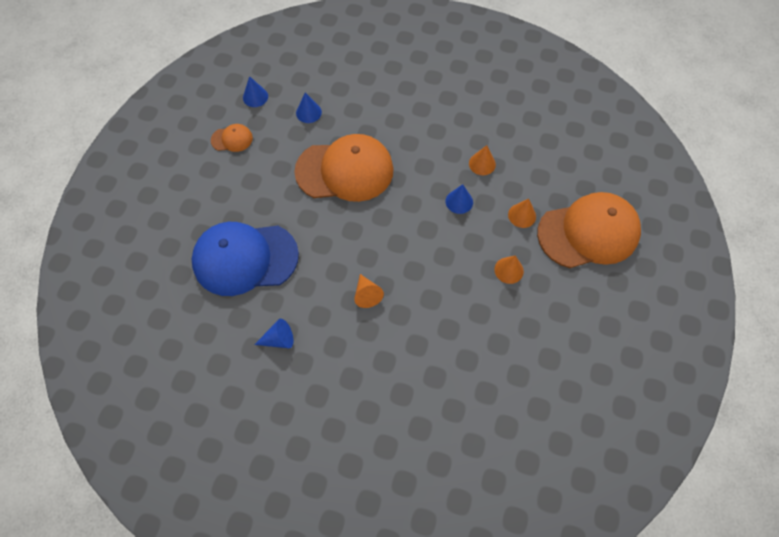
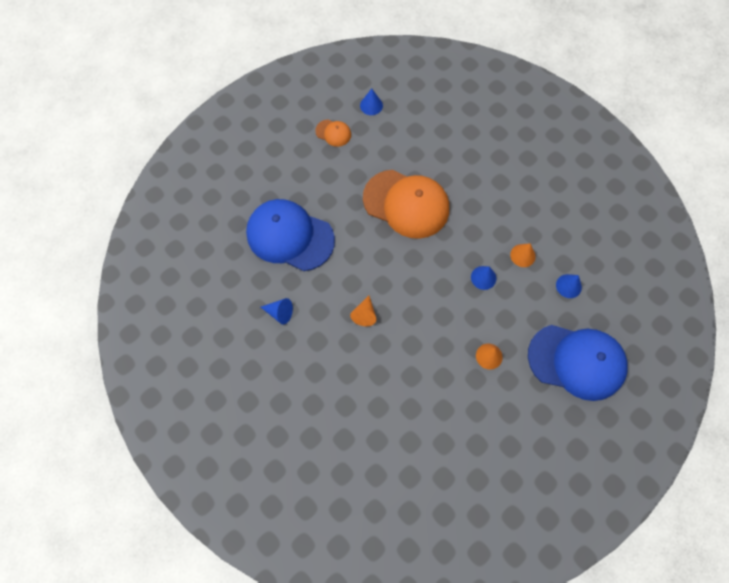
camera: 30 degrees right, 5 degrees up
blue cone [296,93,322,123] -> blue cone moved to [556,274,582,298]
orange cone [508,199,536,228] -> none
orange cap [537,192,641,268] -> blue cap [528,325,628,401]

